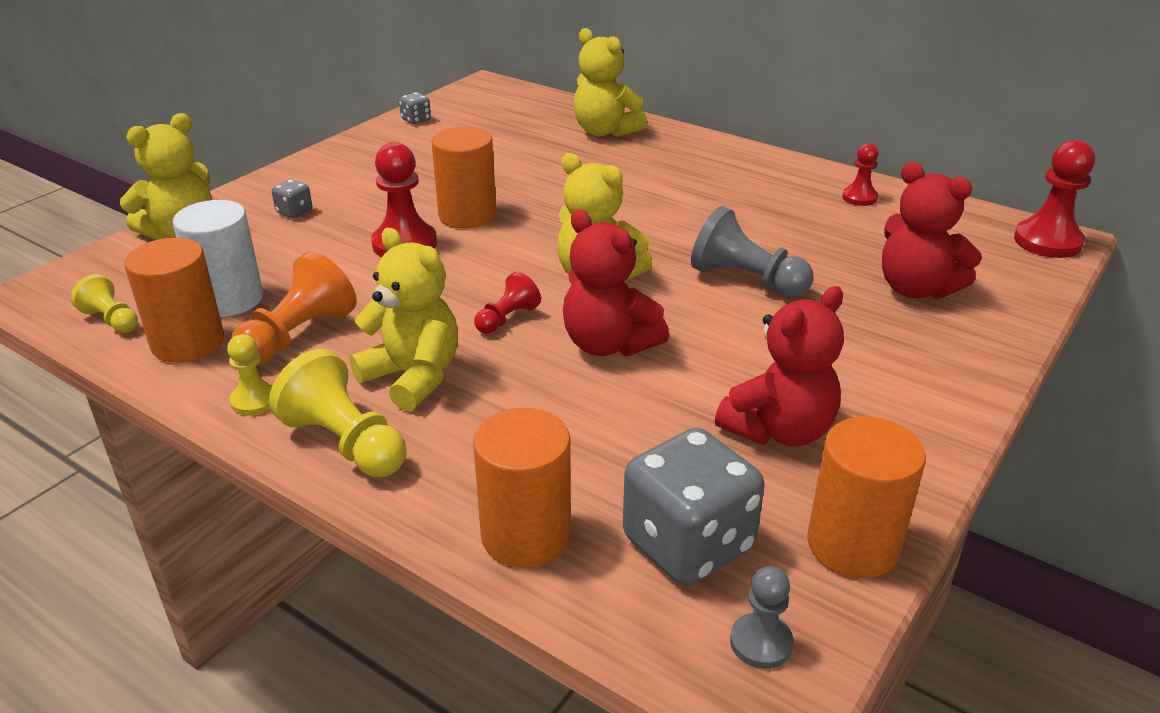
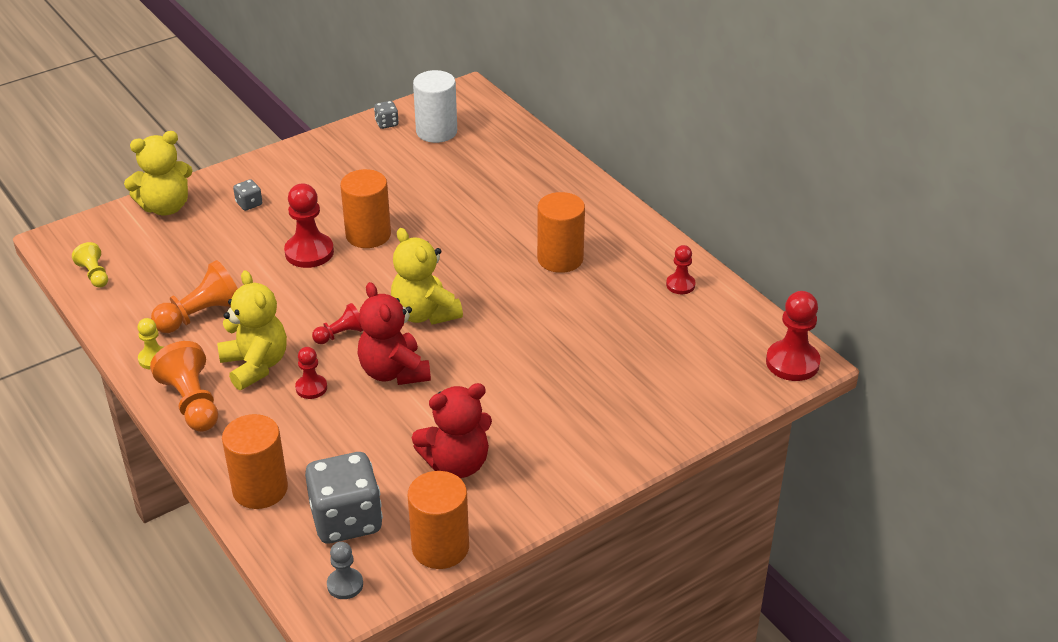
camera: 20 degrees right, 5 degrees up
orange cylinder [124,238,224,363] -> orange cylinder moved to [537,192,585,273]
white cylinder [173,200,263,317] -> white cylinder moved to [413,70,457,143]
yellow pawn [269,349,406,477] -> orange pawn [150,341,218,432]
yellow teddy bear [574,28,647,137] -> none
grey pawn [691,206,814,298] -> none
red teddy bear [882,162,982,299] -> none
none -> red pawn [295,347,327,399]

